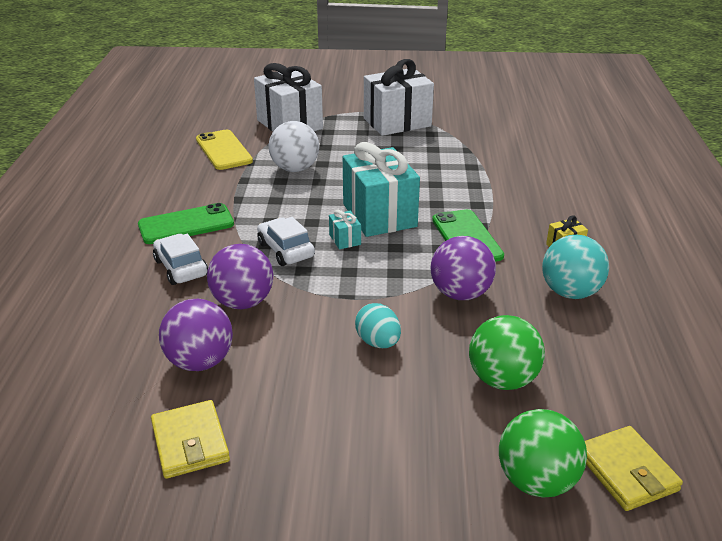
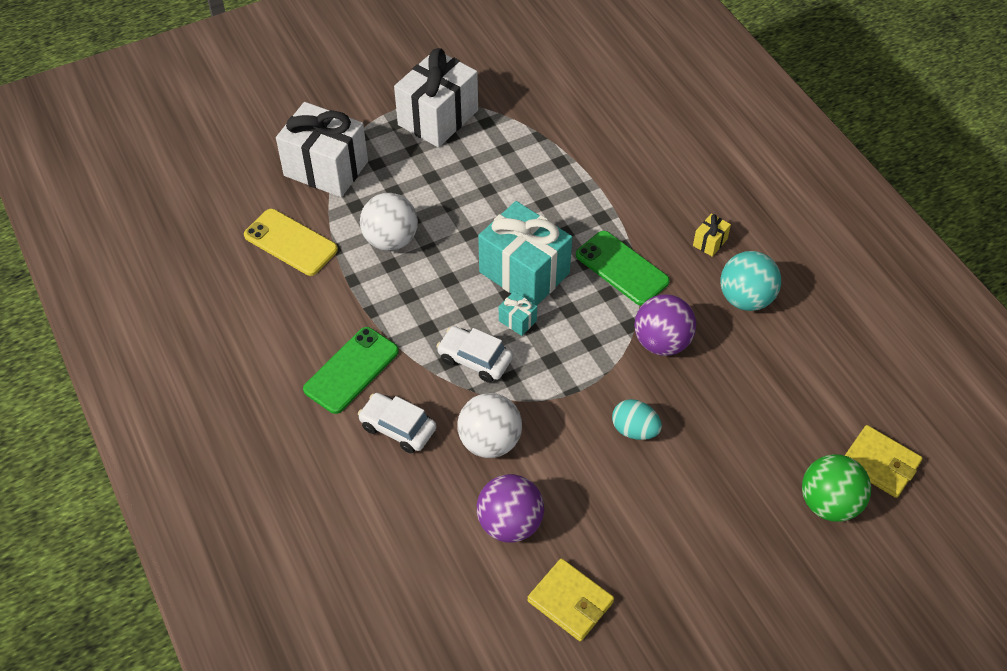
camera: 30 degrees left, 20 degrees up
purple ball [207,244,273,309] -> white ball [457,393,522,458]
green ball [469,315,545,390] -> none

